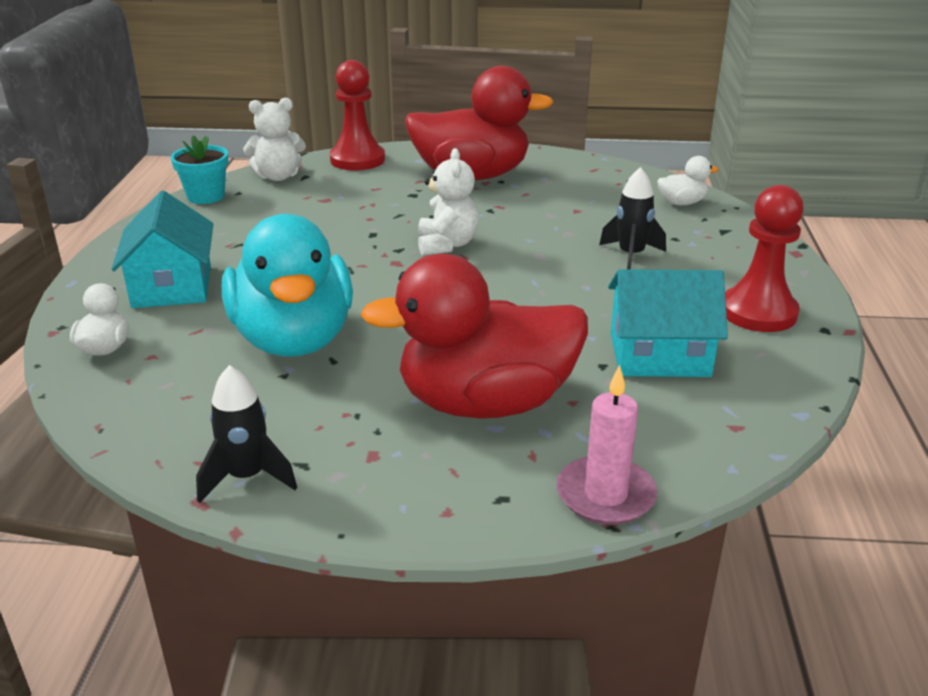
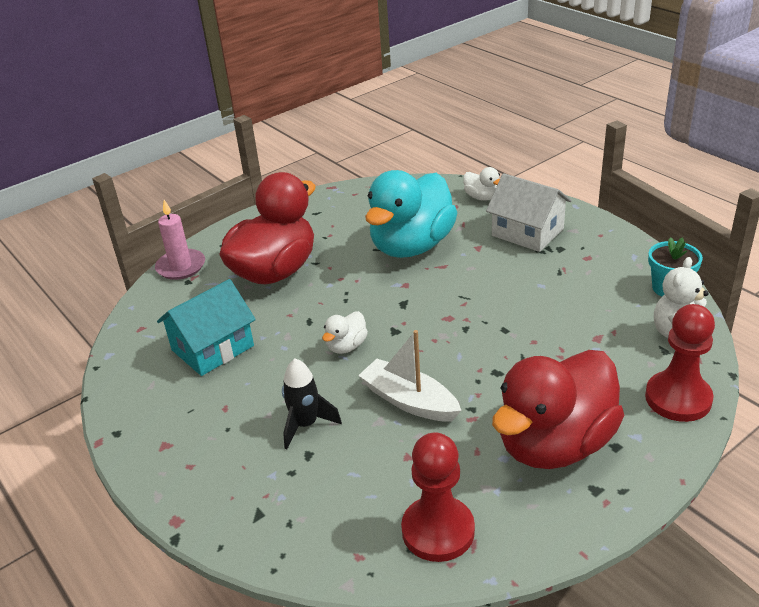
camera: 140 degrees right, 5 degrees up
turquoise house [112,191,213,308] -> white house [486,173,572,252]
black rocket [196,365,297,503] -> none
turquoise duck [222,214,353,357] -> turquoise duck turned 90 degrees counterclockwise [365,170,457,258]
white teddy bear [418,148,479,256] -> none
white duck [657,156,719,205] -> white duck moved to [322,311,368,354]
red pawn [725,185,804,332] -> red pawn moved to [401,432,475,562]
none -> white boat [358,330,462,421]

